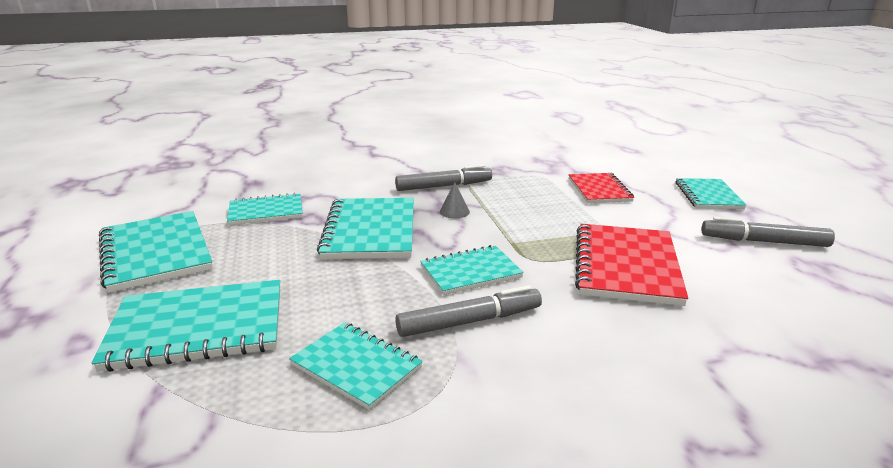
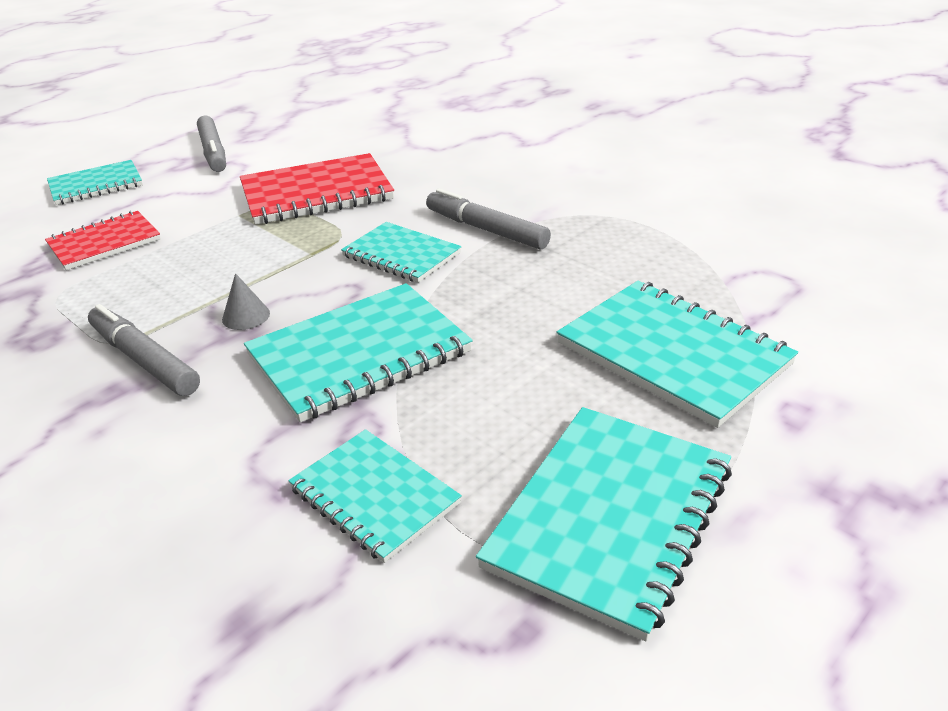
camera: 120 degrees left, 10 degrees up
turquoise notebook [289,322,423,410] -> none

